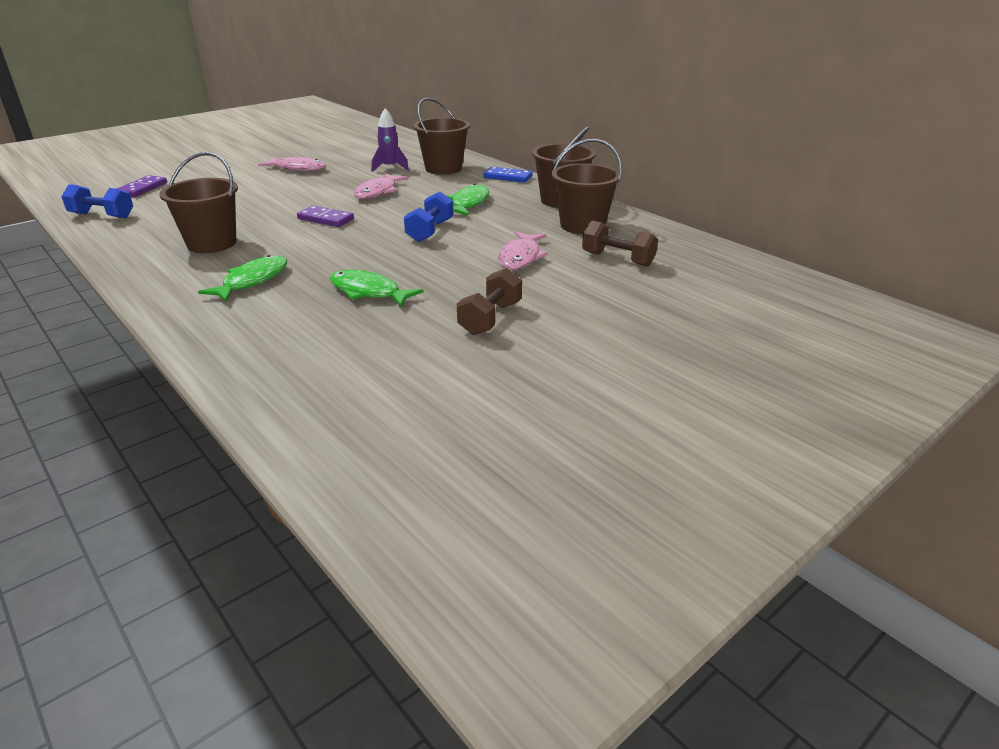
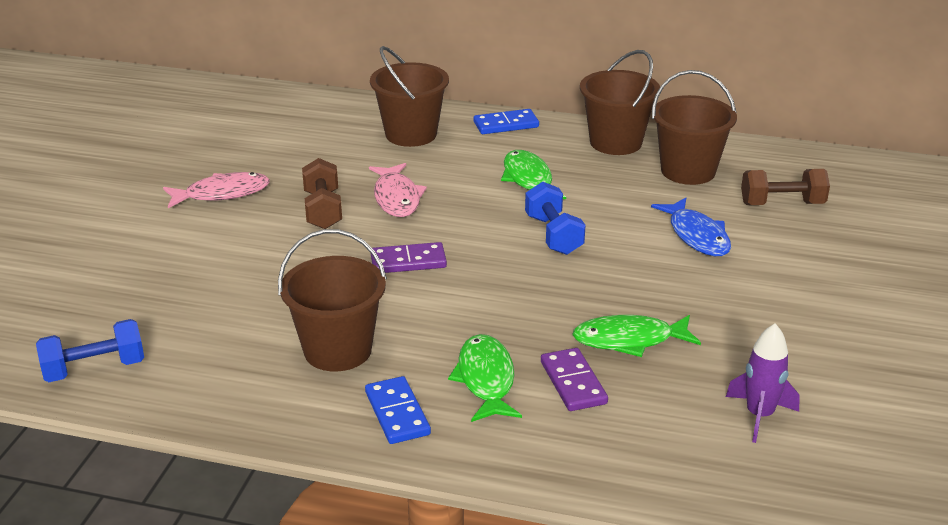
camera: 35 degrees left, 0 degrees up
purple domino [117,175,167,197] -> purple domino moved to [541,348,608,411]
purple rocket [371,108,409,172] -> purple rocket moved to [726,323,800,443]
brown dumbbell [457,268,522,335] -> brown dumbbell moved to [302,158,342,229]
pink fish [498,231,548,270] -> blue fish [651,198,731,256]
none -> blue domino [365,376,431,444]

